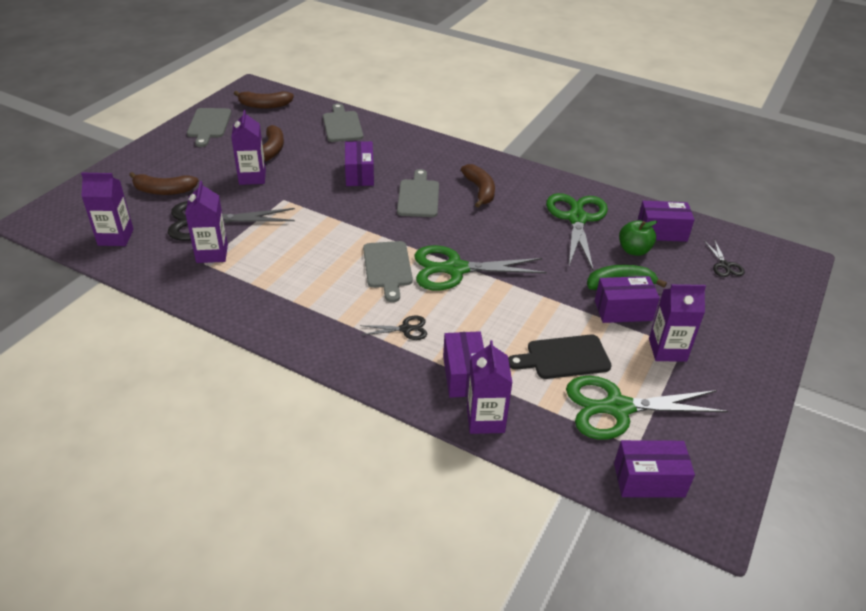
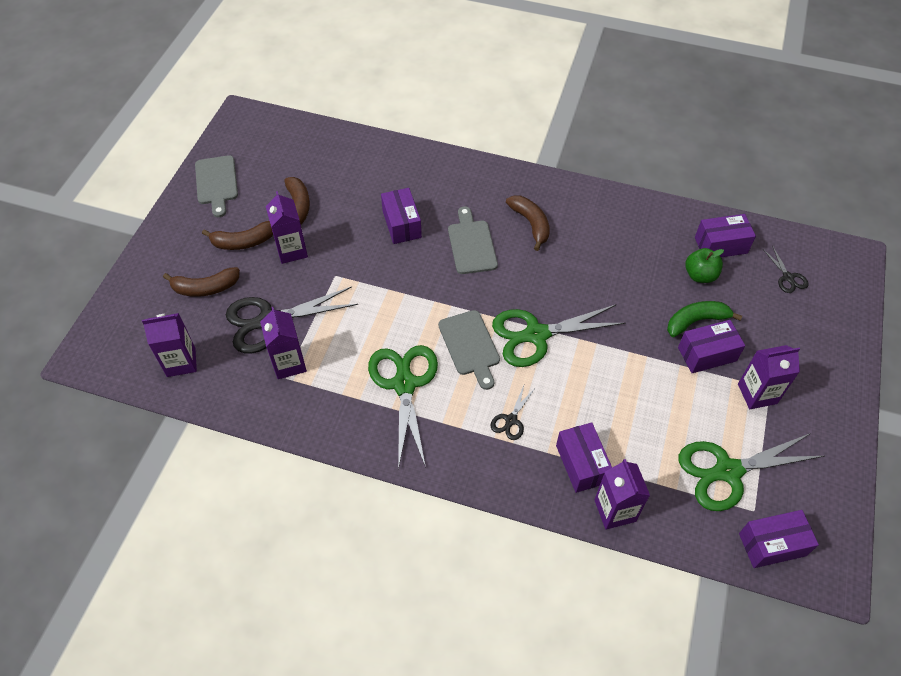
camera: 10 degrees left, 15 degrees up
brown banana [234,91,294,109] -> brown banana moved to [202,221,273,250]
grey cutting board [323,103,363,142] -> none
black scissors [360,316,427,340] -> black scissors turned 135 degrees clockwise [490,383,536,440]
black cutting board [508,335,612,379] -> none
green scissors [546,193,608,270] -> green scissors moved to [368,345,438,470]

